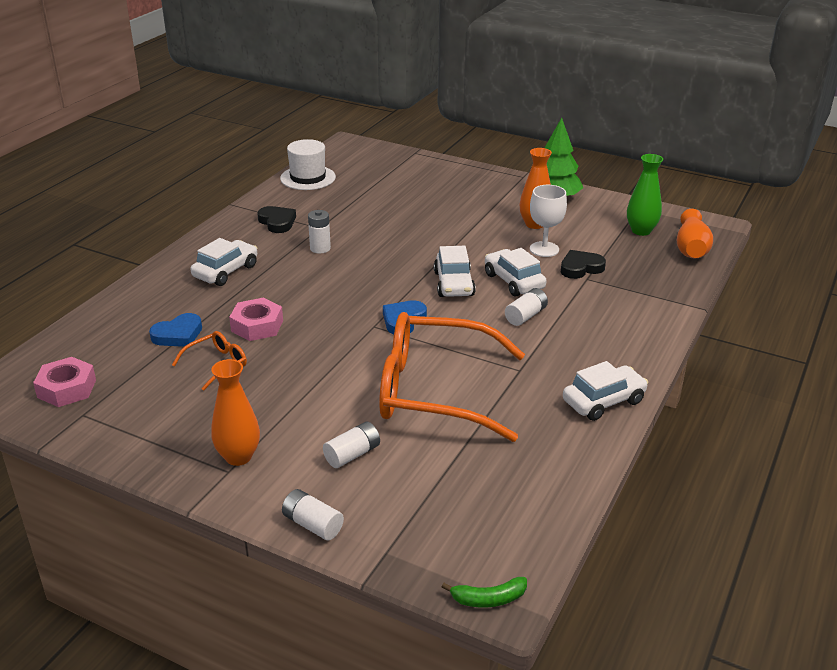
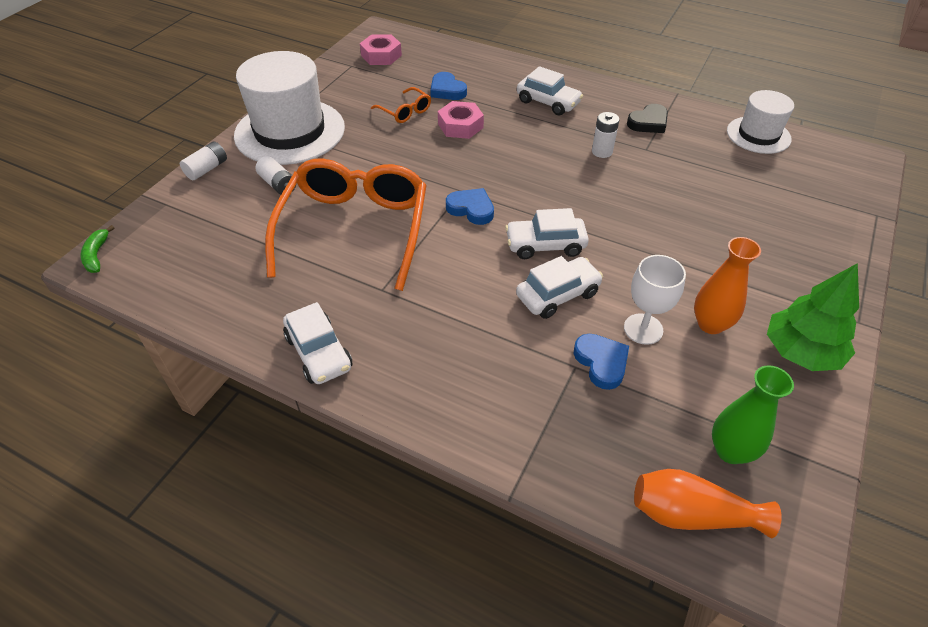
camera: 90 degrees right, 15 degrees up
orange vase [211,359,260,466] -> white hat [234,51,345,165]
white battery [505,288,548,326] -> none
black heart [561,250,606,279] -> blue heart [573,334,629,390]

